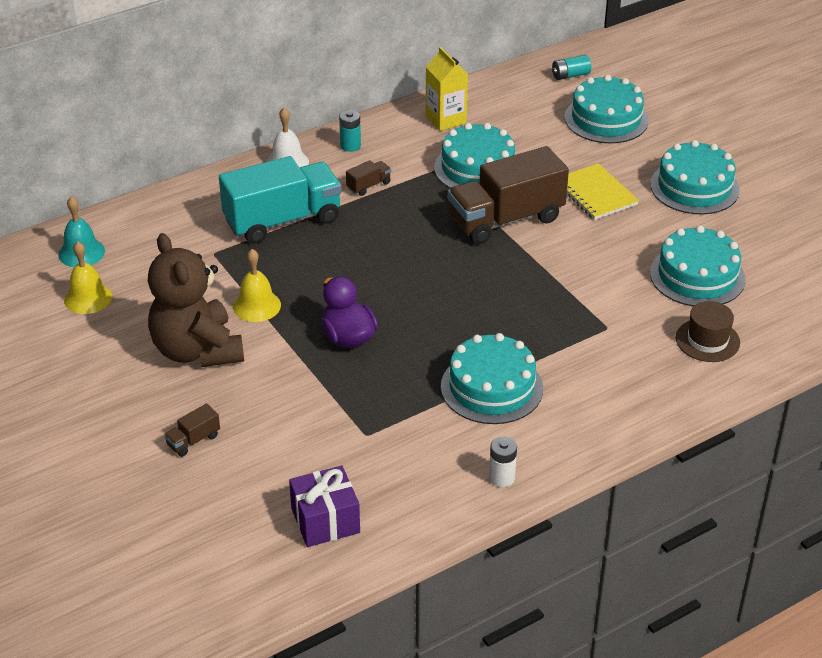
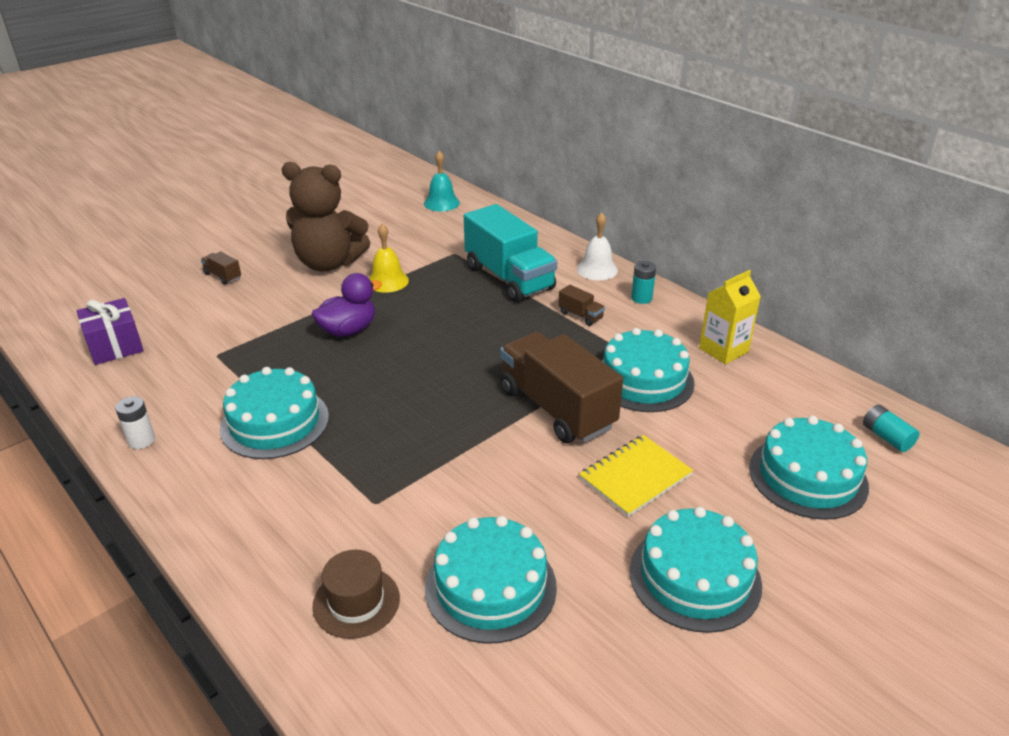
camera: 80 degrees right, 5 degrees down
yellow bell [64,241,112,314] -> none
brown teddy bear [148,233,244,367] -> brown teddy bear turned 135 degrees counterclockwise [282,162,370,272]

